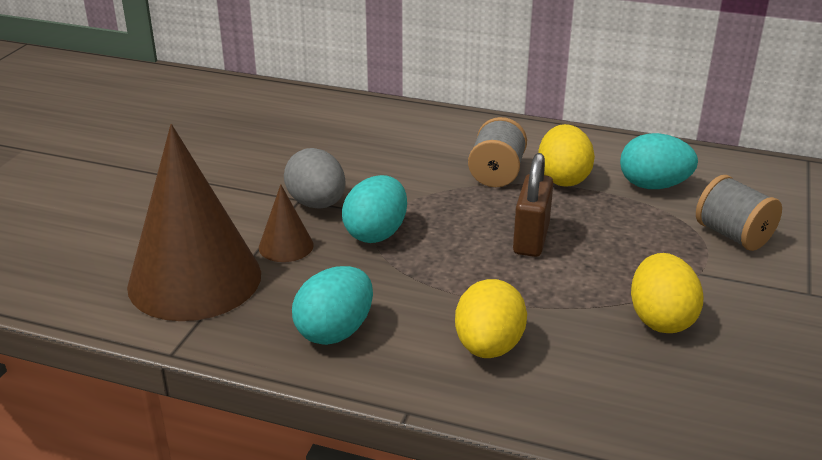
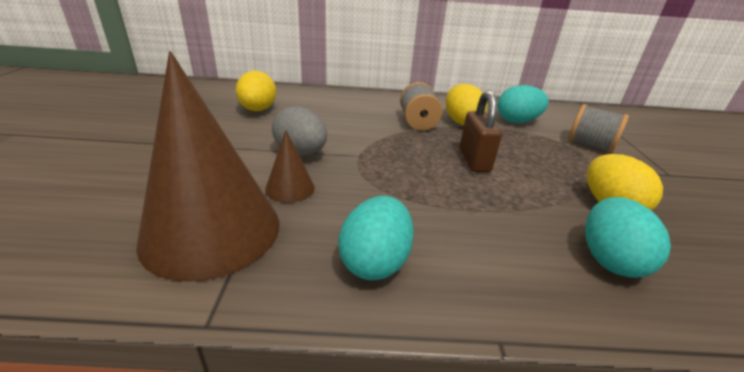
camera: 20 degrees left, 0 degrees up
turquoise egg [342,175,407,243] -> turquoise egg moved to [585,197,671,278]
yellow egg [455,279,527,358] -> yellow egg moved to [236,71,276,111]

